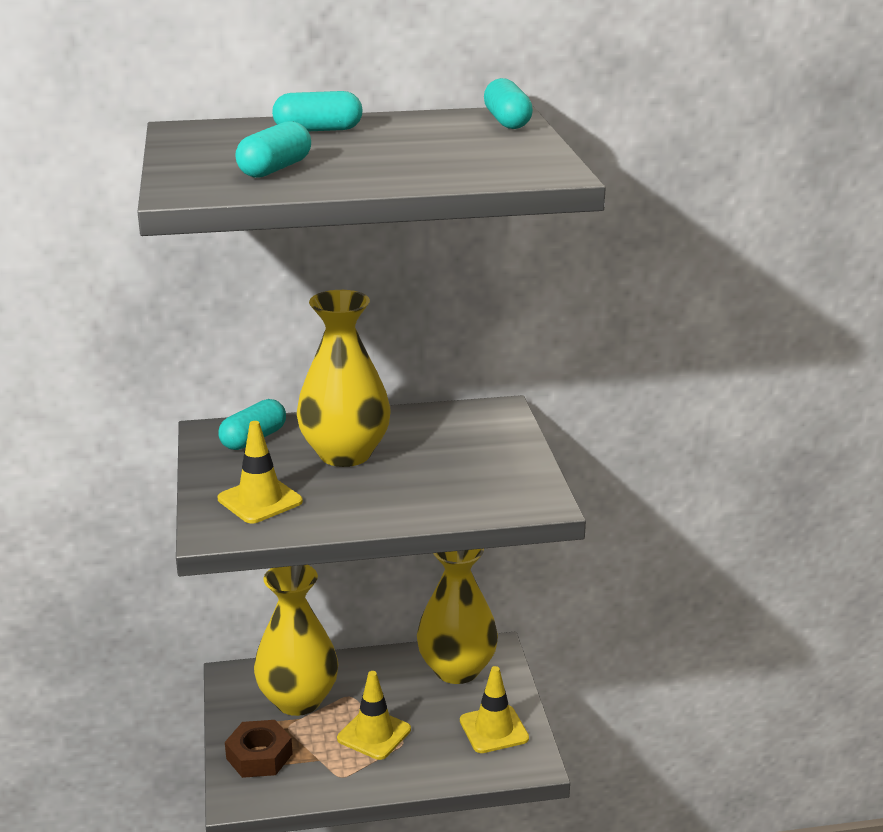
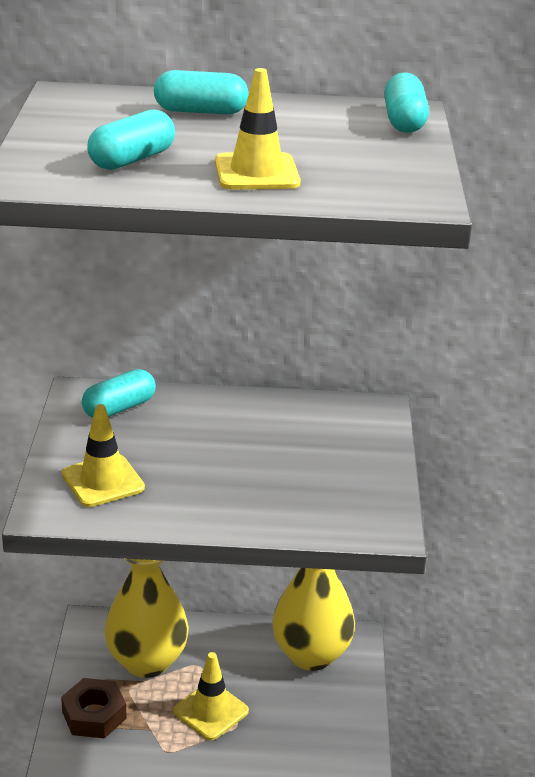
camera: 10 degrees right, 5 degrees up
yellow vase [297,290,391,467] -> none
yellow traffic cone [460,666,529,753] -> yellow traffic cone moved to [215,68,301,190]

